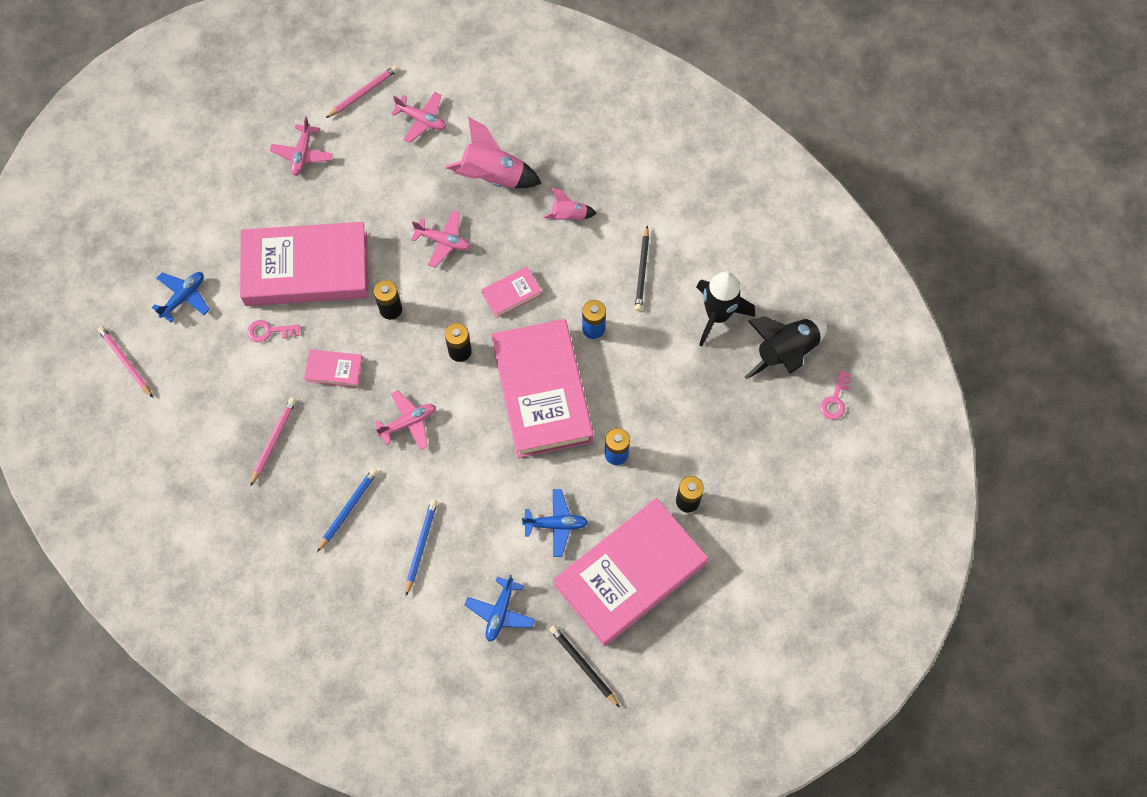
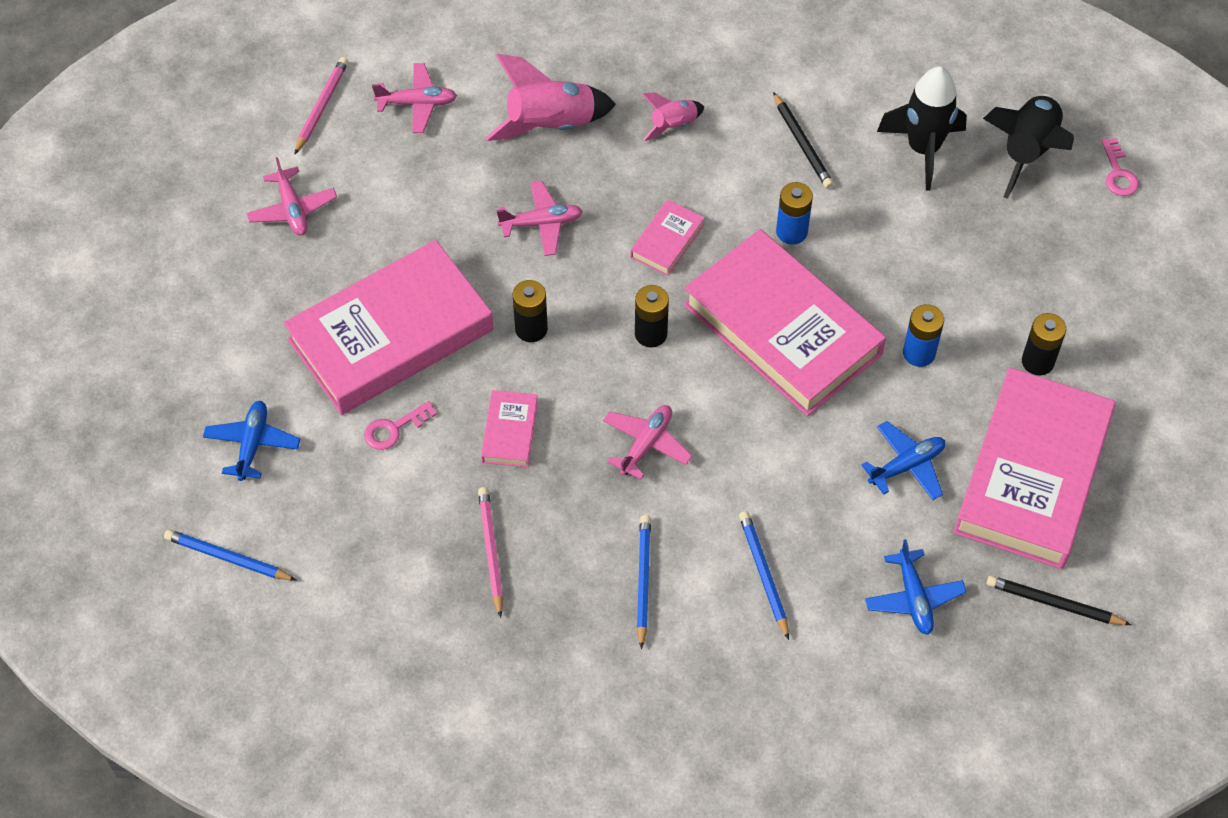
camera: 30 degrees left, 10 degrees down
pink pencil [98,326,153,398] -> blue pencil [164,529,296,580]
pink book [304,349,363,388] -> pink book turned 60 degrees counterclockwise [481,390,538,467]

